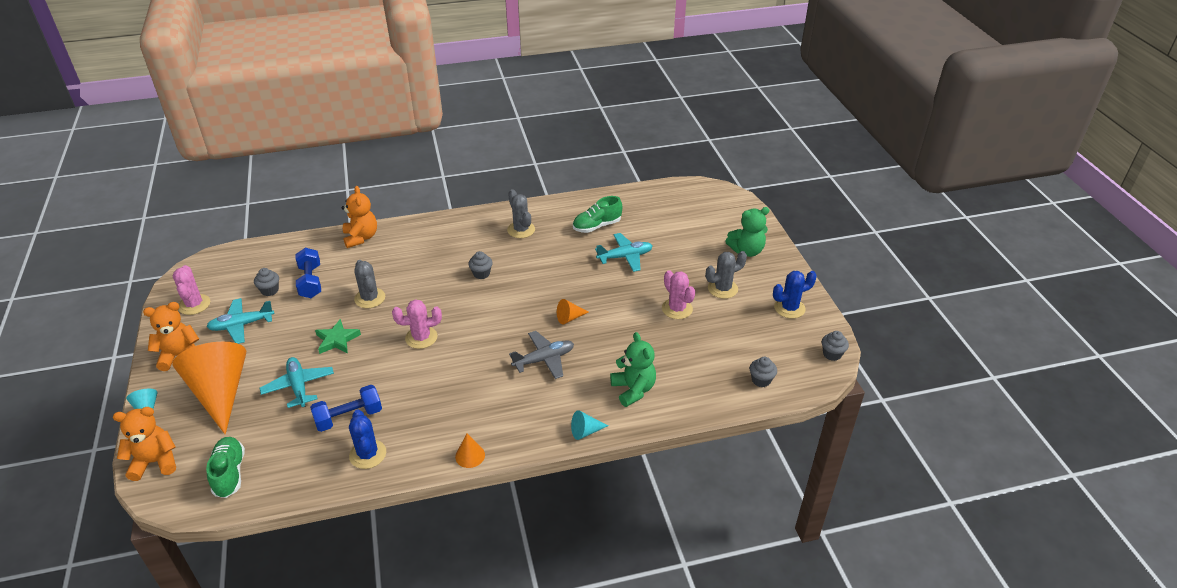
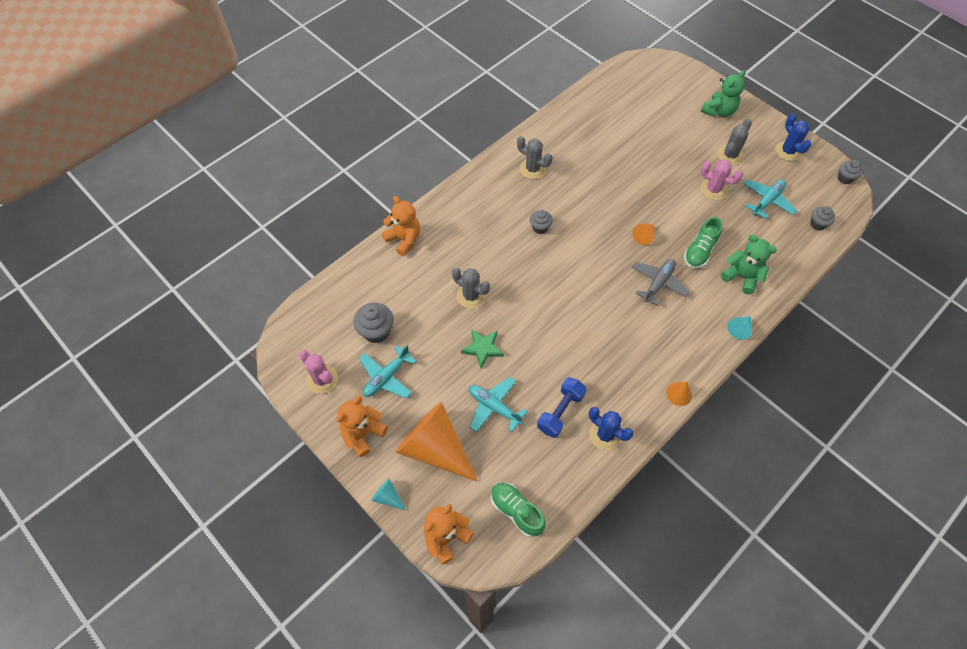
camera: 30 degrees left, 20 degrees up
grey cupcake [254,268,279,296] -> grey cupcake [354,303,394,343], size x1.60
blue dumbbell [295,248,321,298] -> none
pink cactus [392,300,442,349] -> none
green shoe [573,196,622,233] -> green shoe moved to [684,217,723,269]
turquoise plane [595,233,652,272] -> turquoise plane moved to [743,179,797,219]
blue cactus [773,271,817,319] -> blue cactus turned 60 degrees counterclockwise [775,113,811,161]

